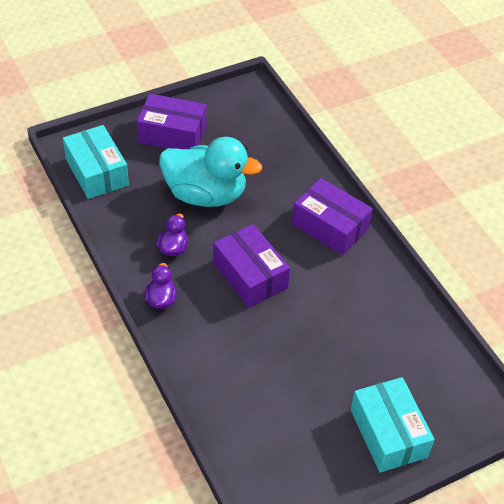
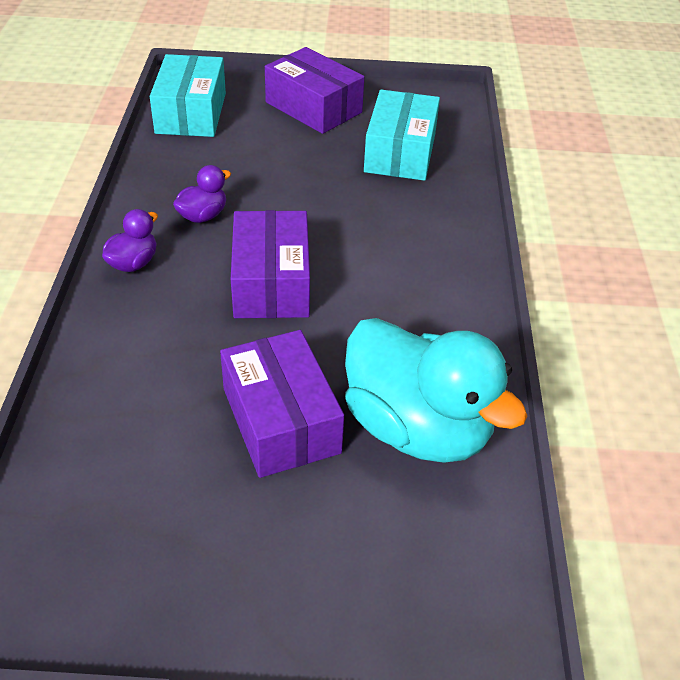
camera: 30 degrees right, 5 degrees down
turquoise duck [159,137,262,207] -> turquoise duck moved to [345,318,527,463]
purple box [292,178,373,255] -> purple box moved to [220,330,344,478]
turquoise box [351,377,435,473] -> turquoise box moved to [364,90,440,181]

